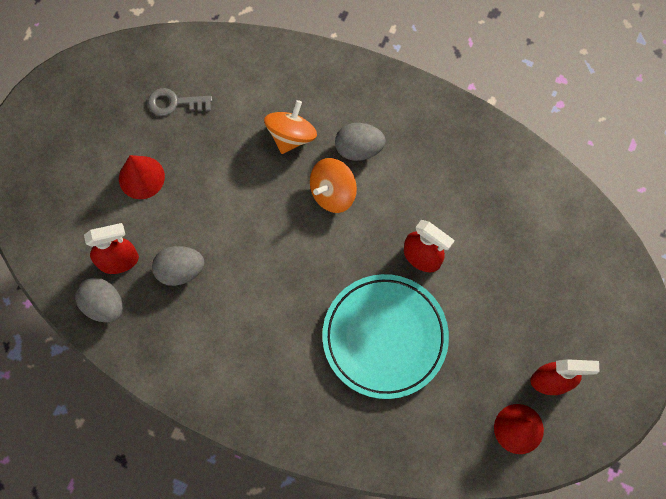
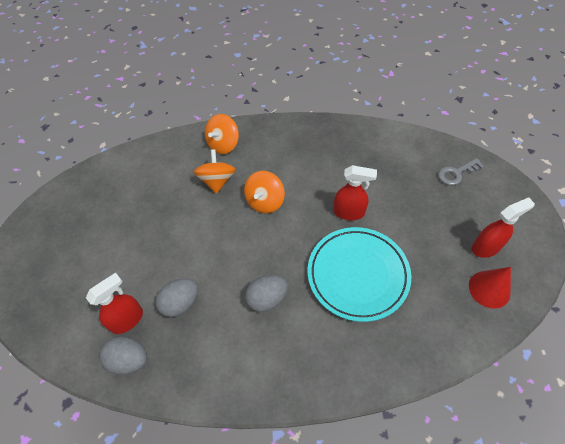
camera: 25 degrees left, 15 degrees down
red cone [119,155,165,199] -> none
grey key [148,88,212,116] -> grey key moved to [438,158,484,185]
grey egg [335,123,386,161] -> grey egg moved to [245,275,288,312]
none -> orange spinning top [205,114,239,154]

